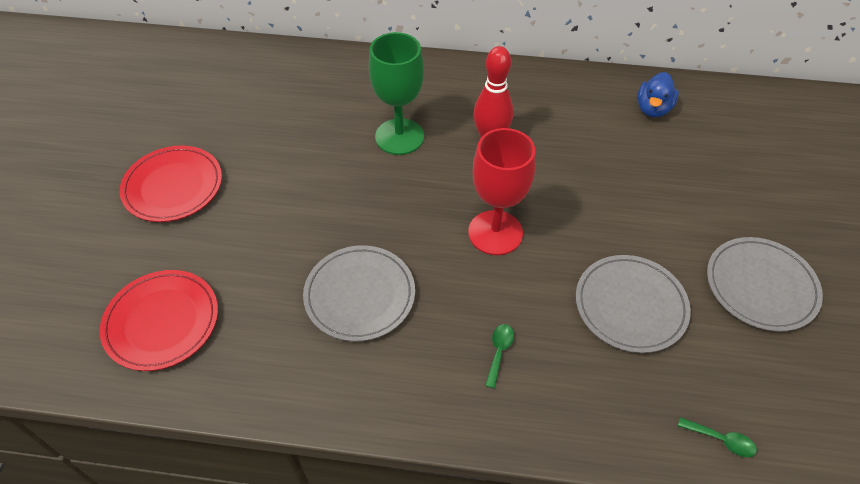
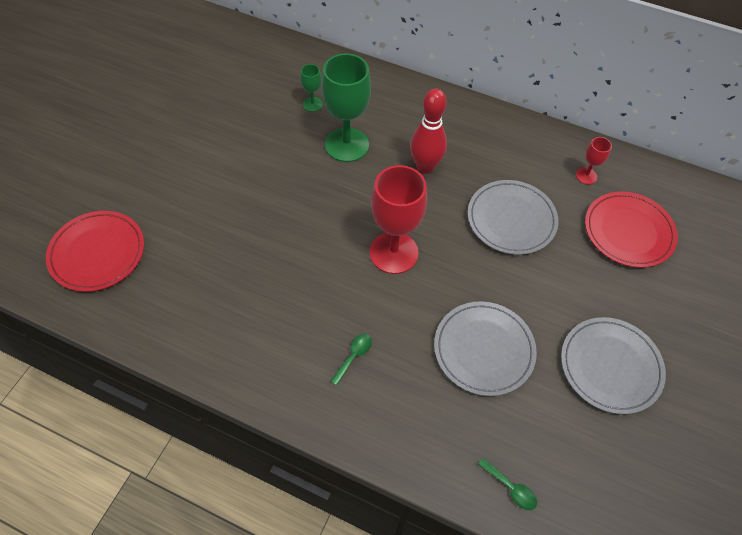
camera: 15 degrees right, 5 degrees up
red plate [120,145,222,222] -> red plate moved to [585,191,678,268]
grey plate [303,245,415,342] -> grey plate moved to [468,180,559,255]
blue duck [637,72,679,118] -> red goblet [576,137,612,184]
none -> green goblet [300,64,323,112]

